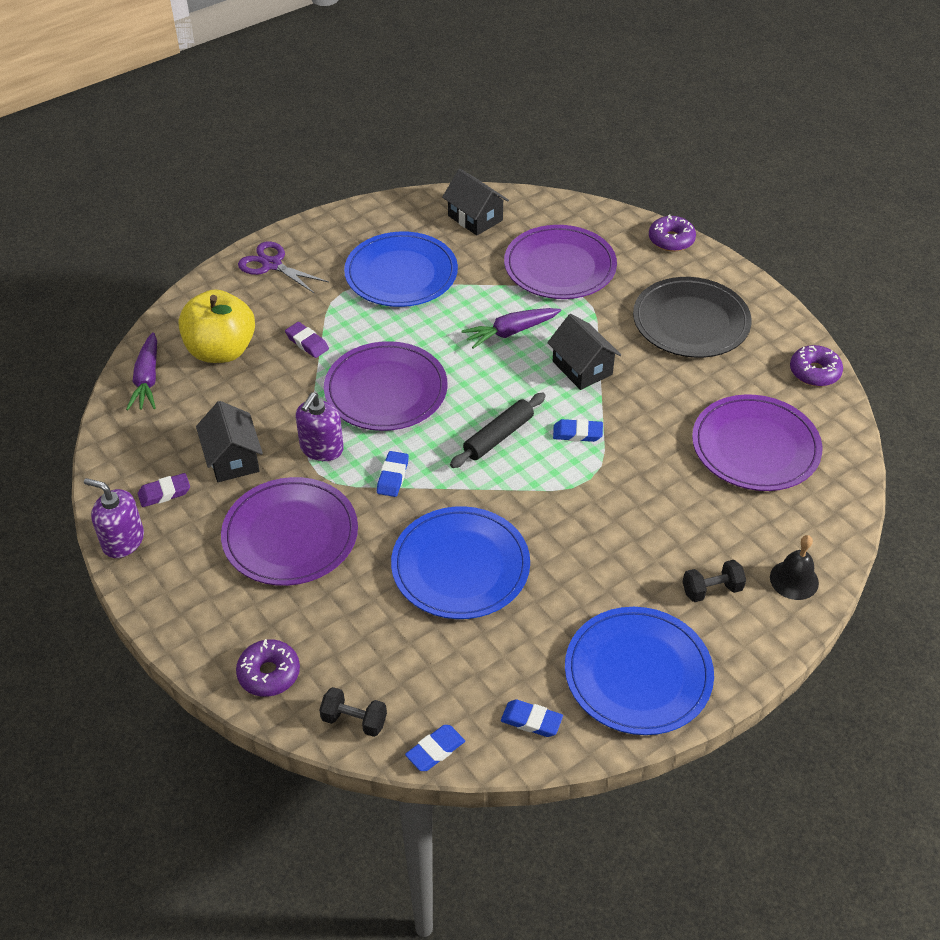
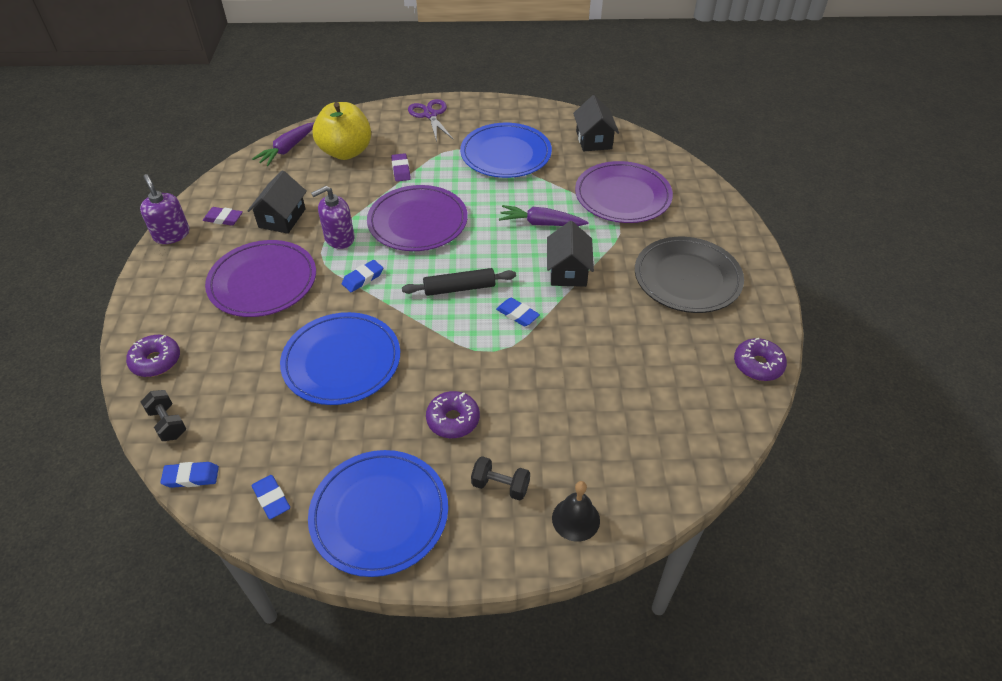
camera: 35 degrees right, 0 degrees up
purple donut [649,214,696,252] -> purple donut moved to [426,391,480,438]
purple plate [692,394,822,491] -> none

